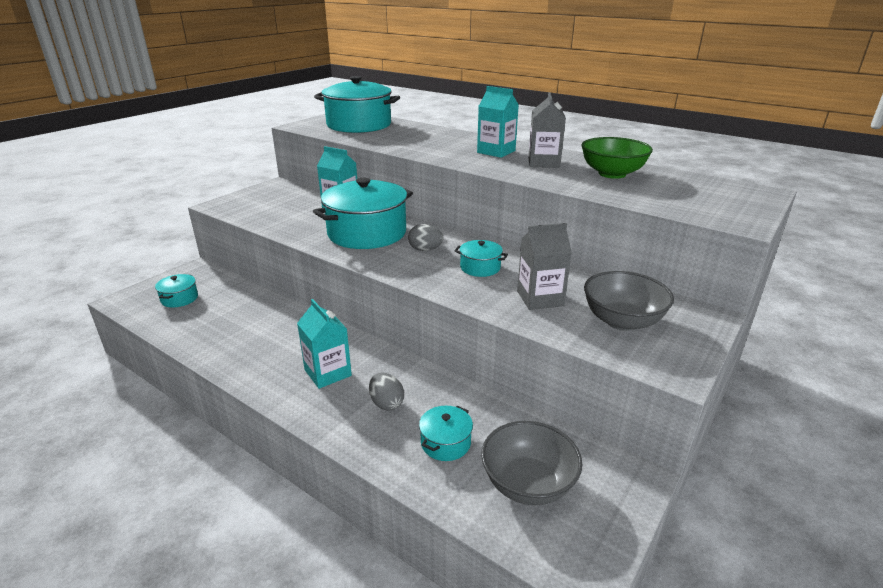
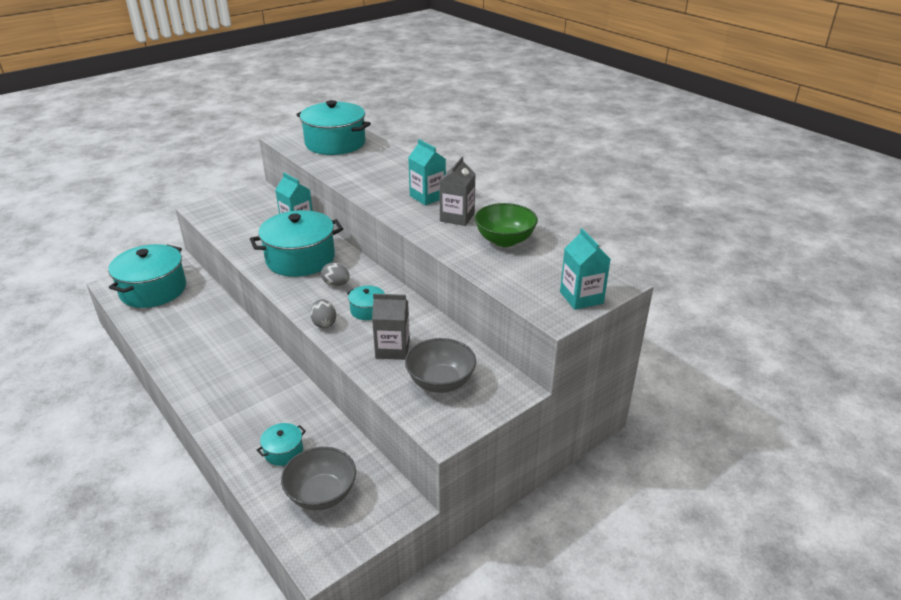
camera: 15 degrees right, 5 degrees up
turquoise pot [155,274,198,307] -> turquoise pot [108,244,186,308], size x2.20
turquoise carton [297,299,352,389] -> turquoise carton moved to [560,228,611,310]
grey egg [369,373,404,411] -> grey egg moved to [310,299,336,328]

